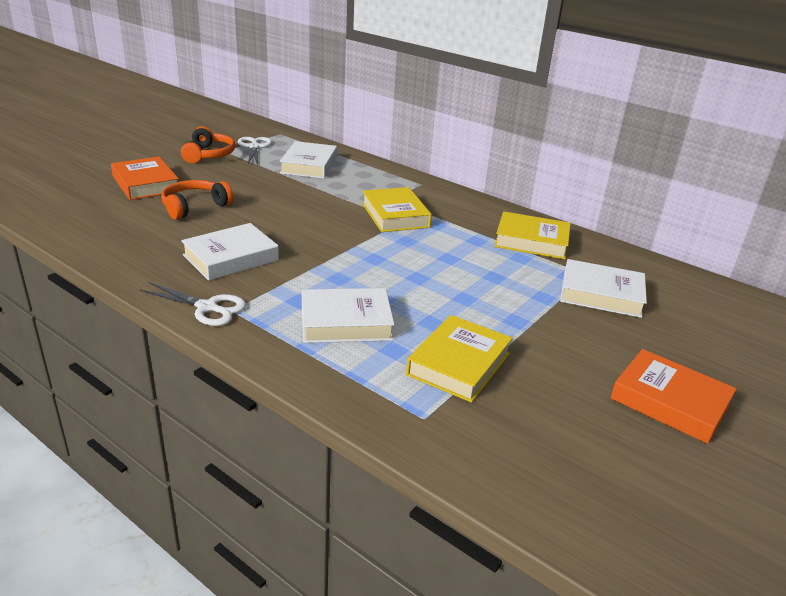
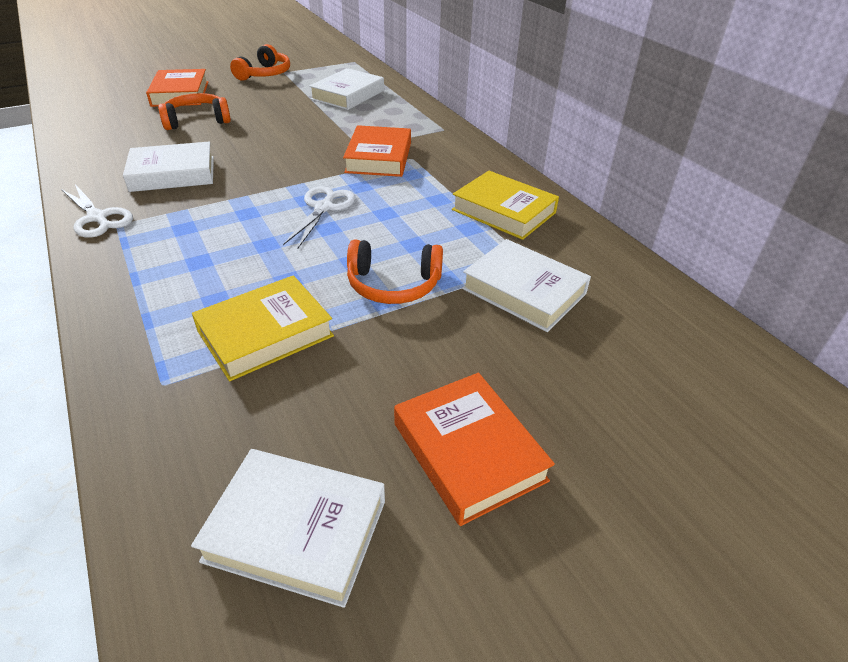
camera: 25 degrees right, 10 degrees up
white scissors [238,137,272,165] -> white scissors moved to [283,186,356,248]
white book [302,288,395,343] -> white book moved to [191,449,385,608]
yellow book [362,187,432,232] -> orange book [343,125,411,177]
none -> orange headphones [347,240,443,304]

